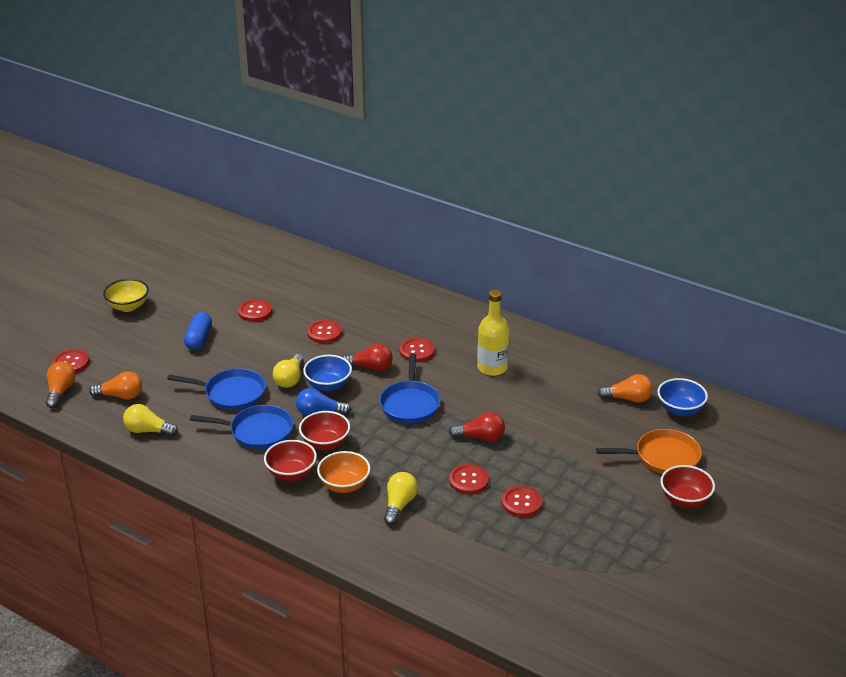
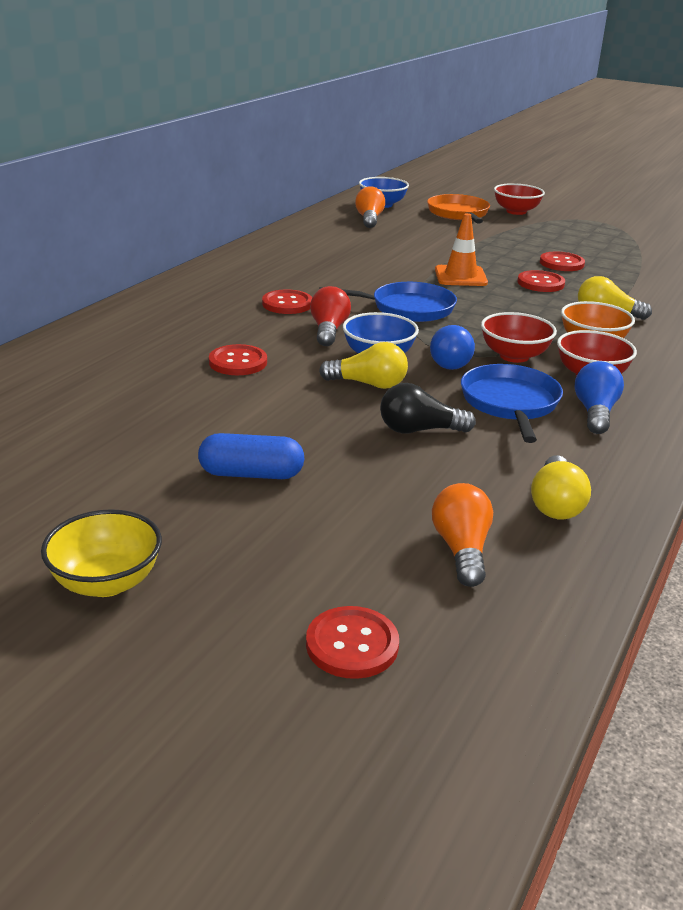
camera: 95 degrees left, 5 degrees down
orange light bulb [46,362,75,408] -> none
blue pan [167,368,266,410] -> black light bulb [380,383,476,434]
red button [238,299,272,322] -> none
red light bulb [449,412,505,441] -> orange traffic cone [435,213,488,286]
yellow bottle [477,289,509,376] -> none
none -> blue light bulb [574,361,624,434]

